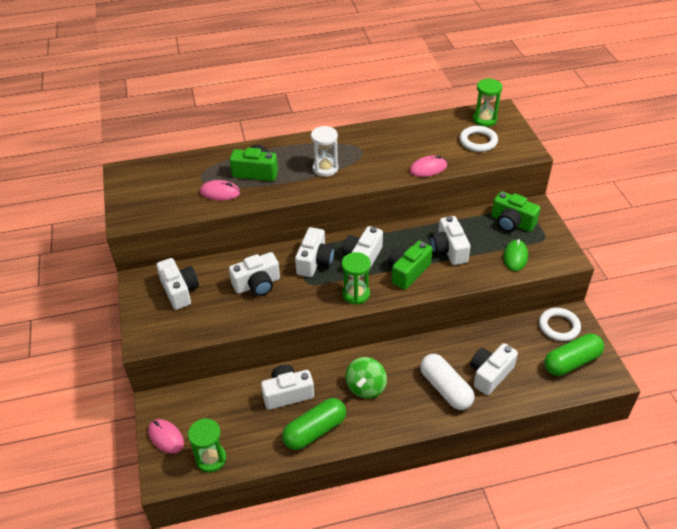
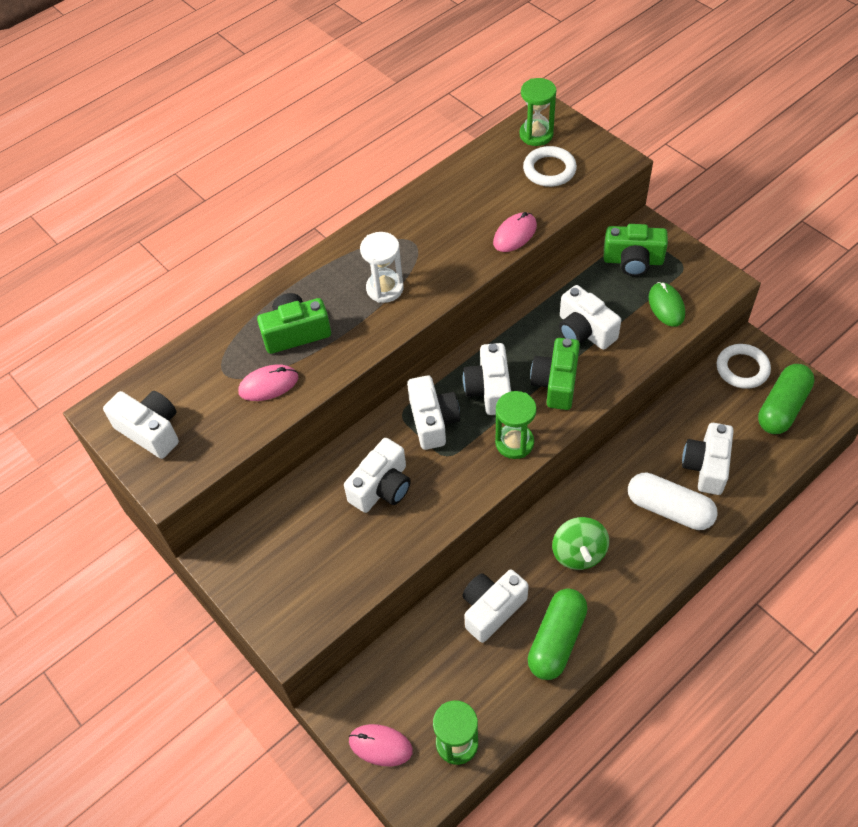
camera: 25 degrees left, 10 degrees up
white camera [156,258,199,310] -> white camera moved to [103,391,179,459]

